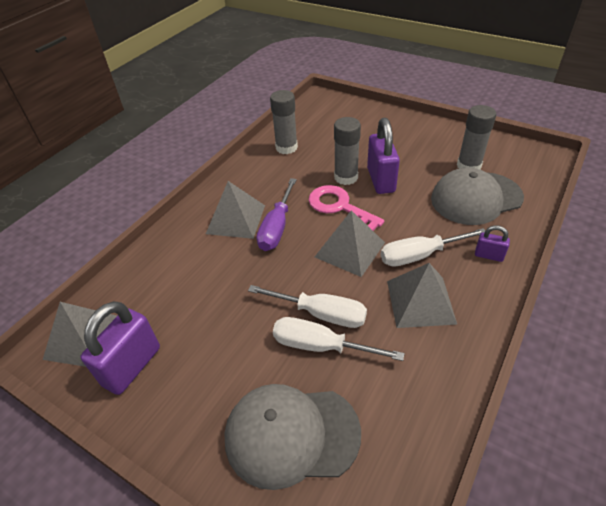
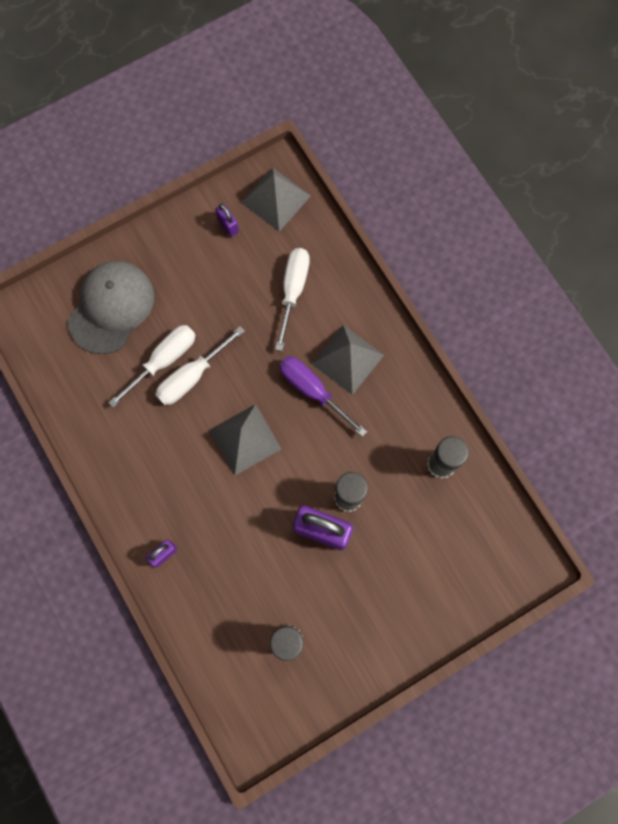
camera: 115 degrees right, 30 degrees up
purple padlock [81,301,160,395] -> purple padlock [215,203,239,237], size x0.51
pink key [309,185,384,231] -> none
white screwdriver [380,228,486,266] -> white screwdriver moved to [275,248,310,351]
grey pyramid [387,263,457,328] -> none
grey cap [431,168,524,225] -> none

